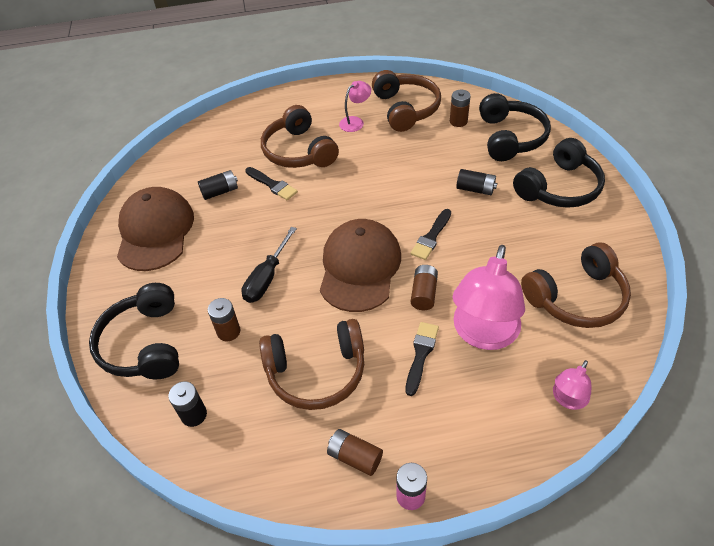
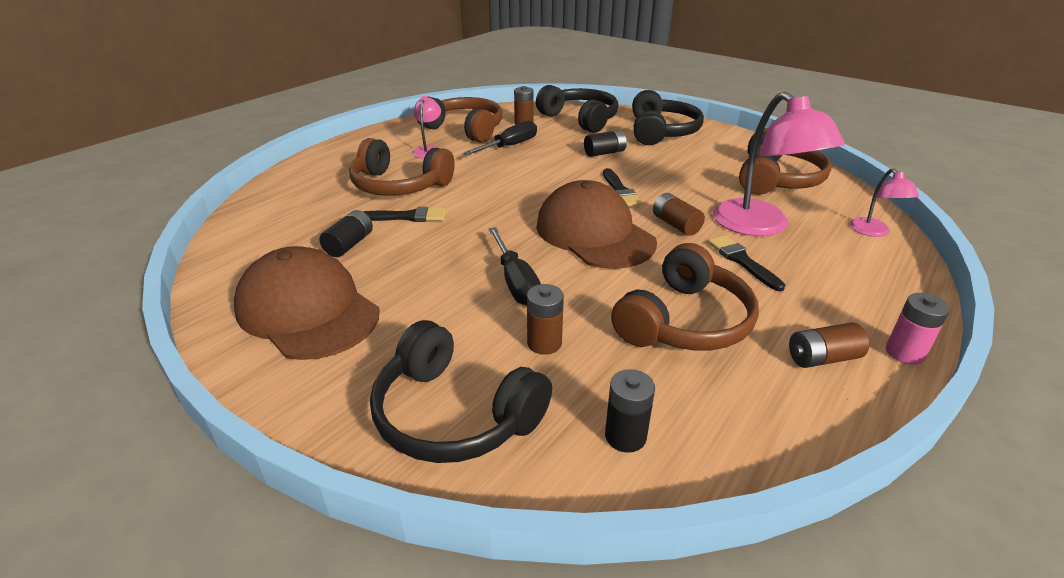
camera: 45 degrees left, 15 degrees down
none -> black screwdriver [463,120,537,155]

